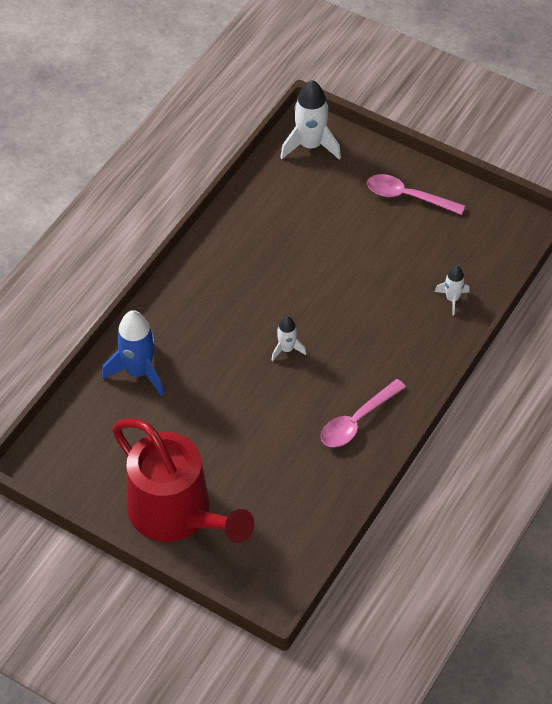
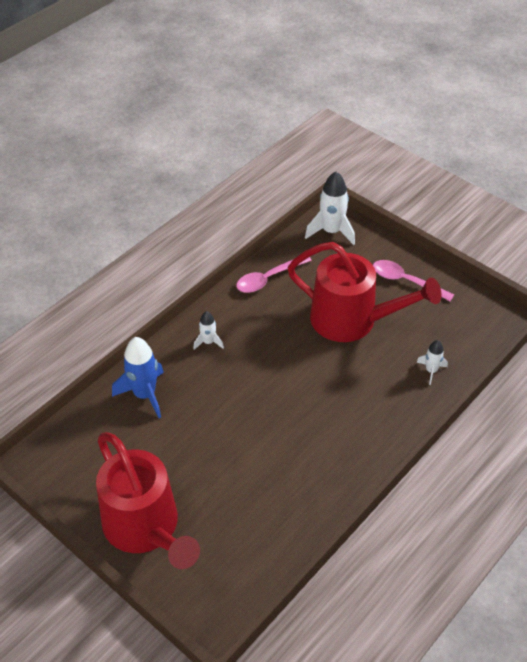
camera: 10 degrees right, 5 degrees down
white rocket [271,316,306,361] -> white rocket moved to [193,311,224,350]
pink spoon [321,379,406,447] -> pink spoon moved to [236,257,312,293]
none -> red watering can [287,242,442,342]

